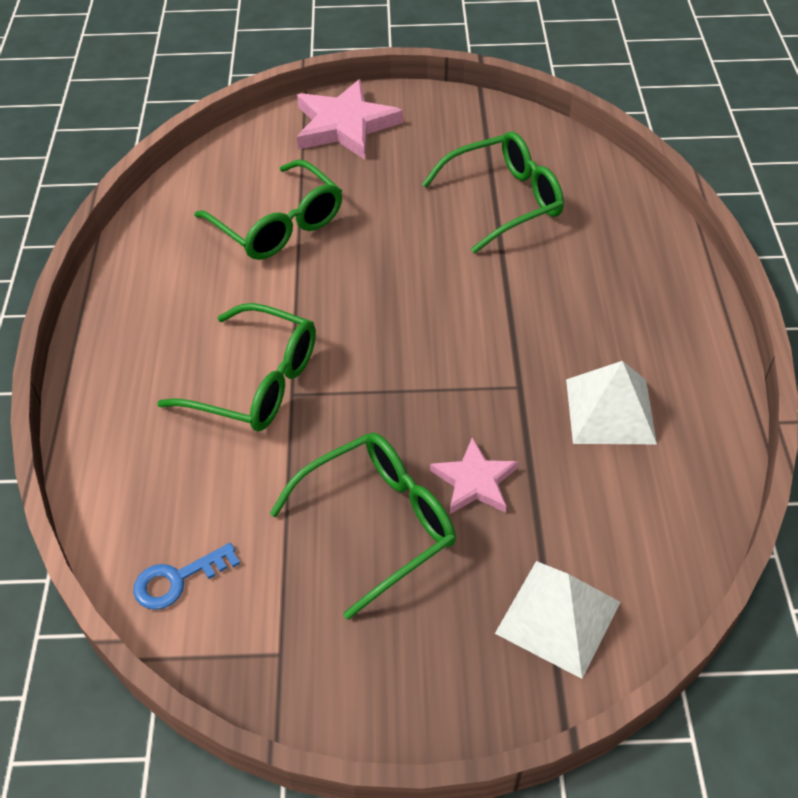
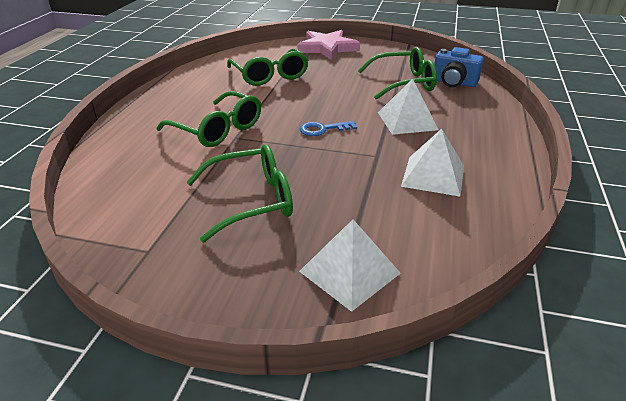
camera: 15 degrees right, 15 degrees down
blue key [133,543,240,610] -> blue key moved to [300,121,357,136]
pink star [430,437,519,514] -> none
none -> white pyramid [378,79,439,135]
none -> blue camera [434,47,484,87]

